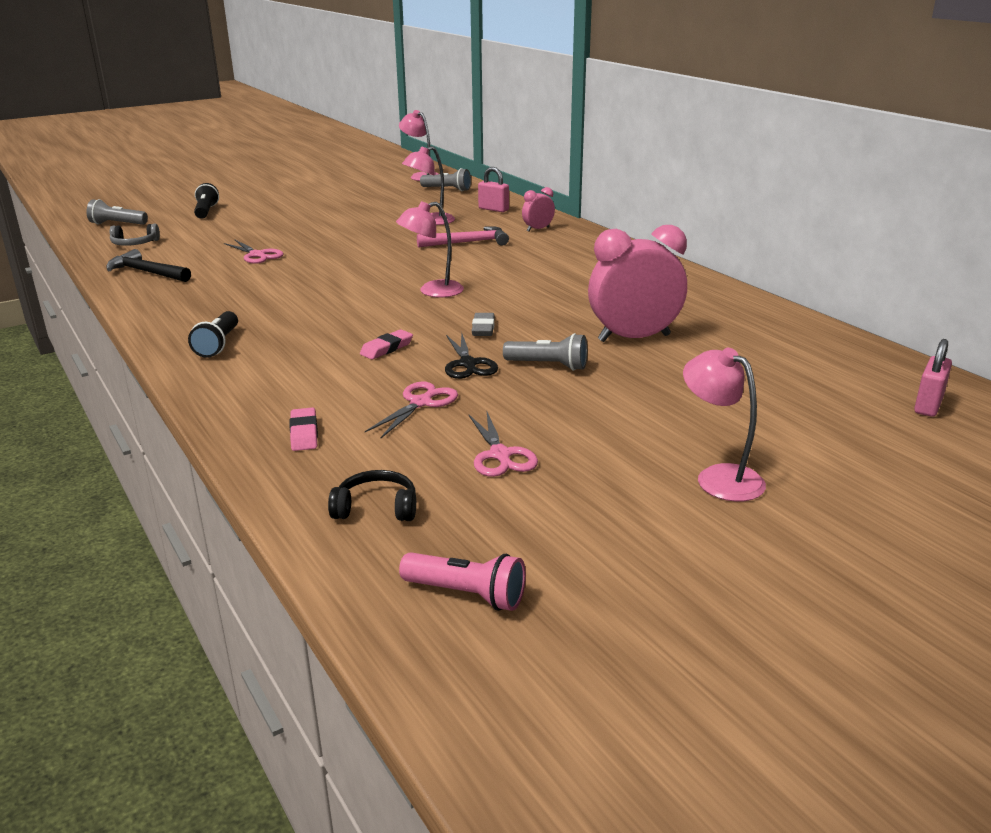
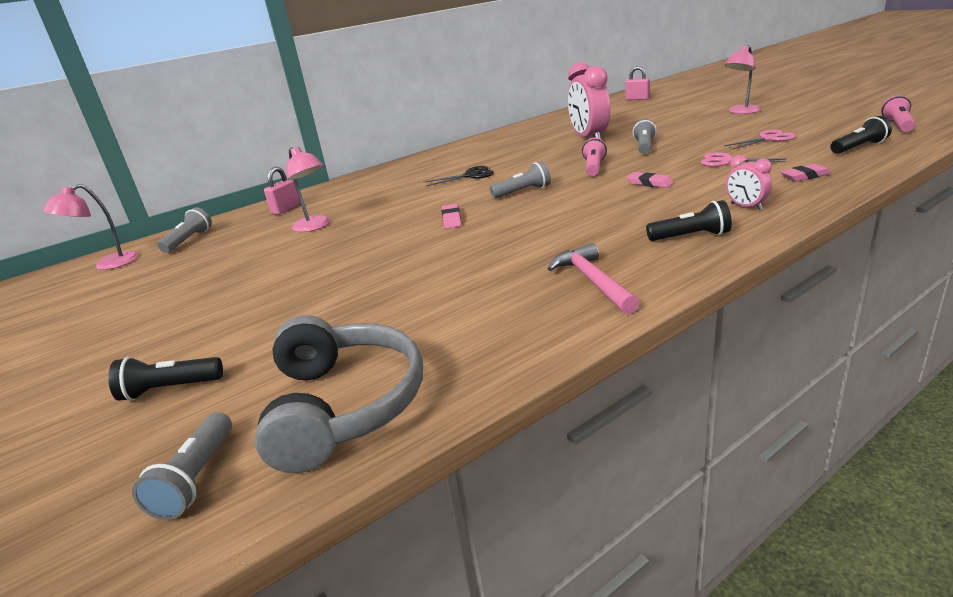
camera: 90 degrees left, 0 degrees up
black hammer [106,249,191,282] -> none
grey headphones [110,224,160,246] -> grey headphones [255,315,423,473], size x2.15
pink scissors [224,240,284,264] -> none
black headphones [328,470,416,521] -> black flashlight [830,116,892,154]
pink lamp [396,201,464,297] -> grey flashlight [490,161,551,198]
pink hammer [417,226,509,248] -> pink hammer moved to [548,243,640,314]
black scissors [445,333,498,379] -> black scissors moved to [423,166,494,186]
grey eraser [472,313,495,336] -> pink flashlight [582,137,607,176]
pink clock [522,187,555,231] -> pink clock moved to [726,155,772,210]
none -> pink eraser [441,204,461,228]

